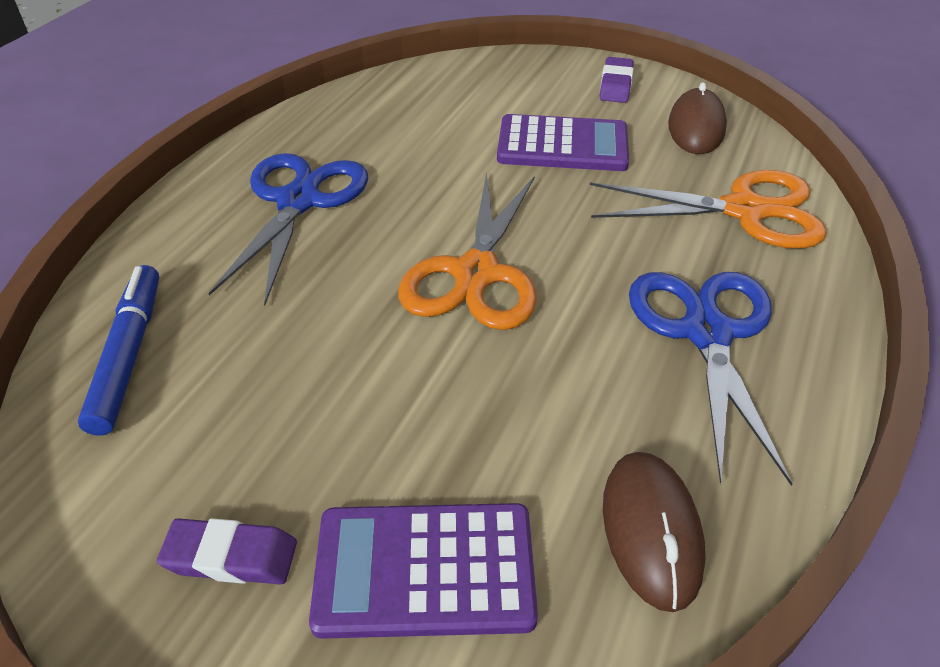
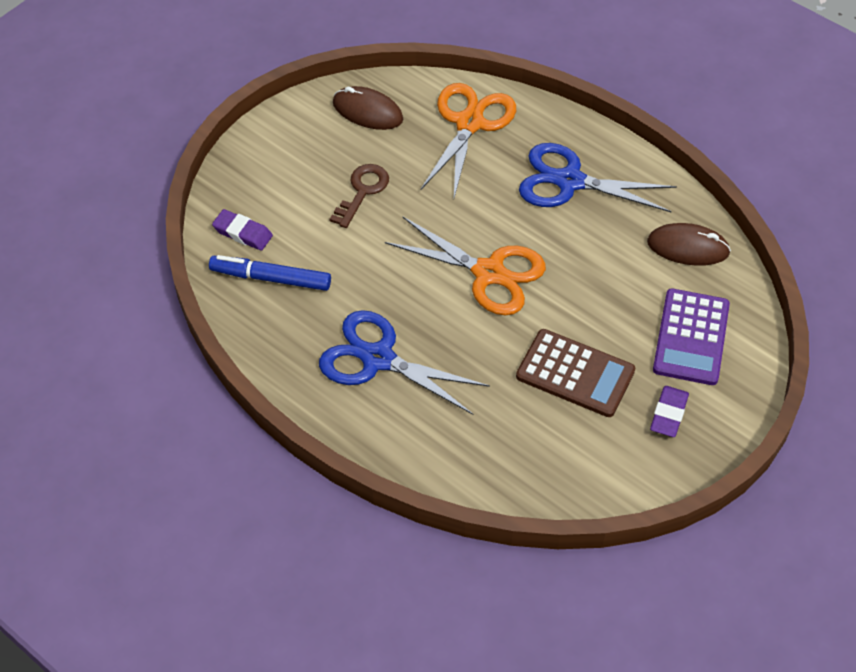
camera: 75 degrees left, 10 degrees up
blue marker [78,265,159,436] -> blue marker moved to [209,255,331,291]
purple calculator [497,114,629,171] -> brown key [329,164,389,228]
purple eraser [600,57,634,103] -> purple eraser moved to [212,209,273,251]
none -> brown calculator [516,329,635,417]

